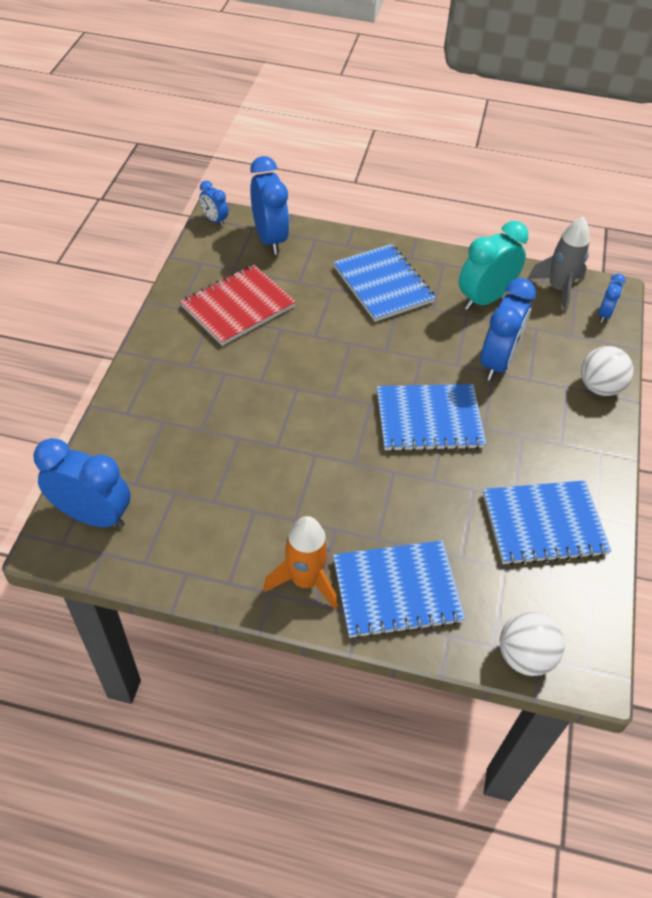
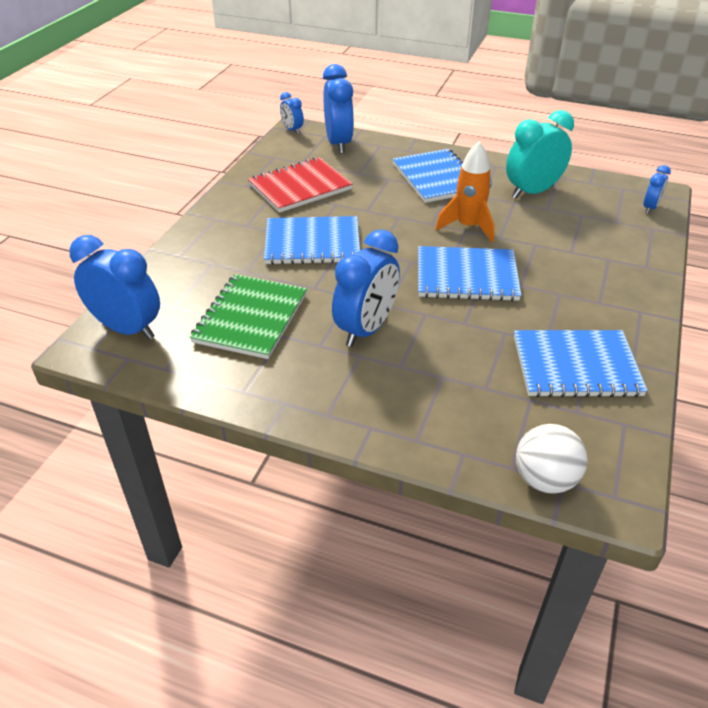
camera: 10 degrees right, 10 degrees down
orange rocket [263,516,337,609] -> orange rocket moved to [436,142,494,242]
blue notebook [333,540,465,639] -> blue notebook moved to [264,216,360,265]
blue clock [480,278,536,381] -> blue clock moved to [332,229,400,347]
grey rocket [528,217,590,312] -> none
white ball [581,346,634,396] -> none
none -> green notebook [189,274,307,359]

